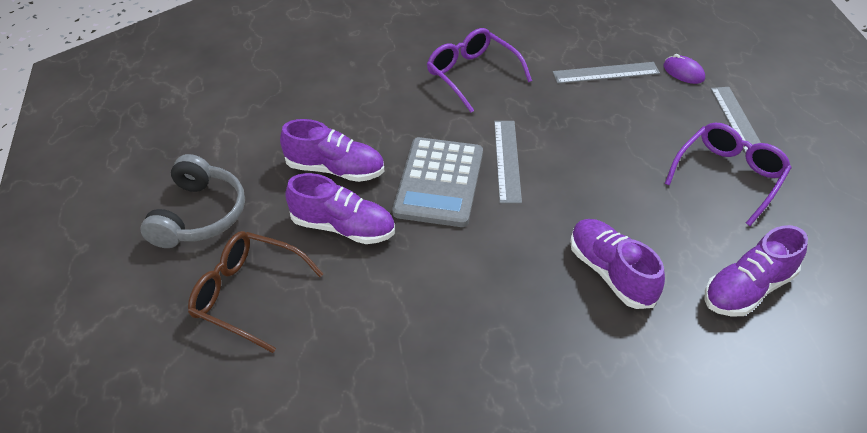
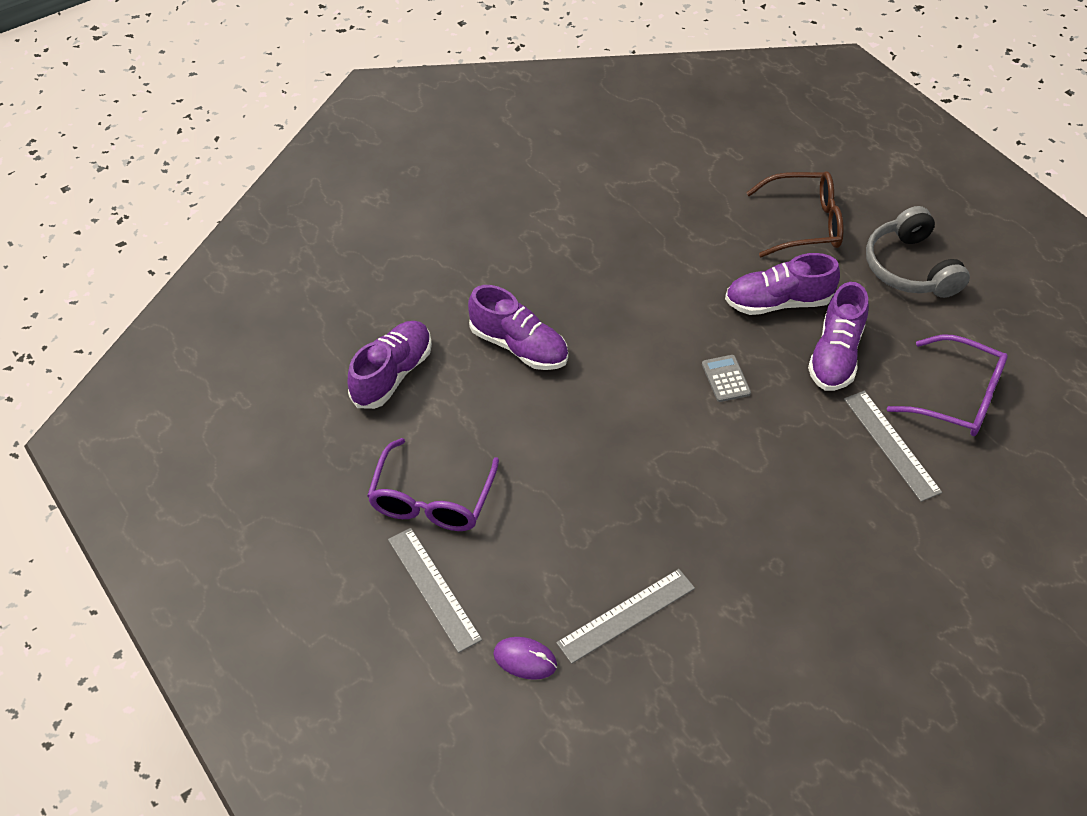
camera: 155 degrees right, 5 degrees up
purple shoe [280,119,384,182] -> purple shoe turned 60 degrees counterclockwise [808,282,869,391]
grey calculator [392,137,483,227] -> grey calculator [702,355,751,402], size x0.43
purple glasses [427,28,532,113] -> purple glasses moved to [887,335,1008,436]
grey ruler [494,121,522,204] -> grey ruler moved to [844,391,942,502]

